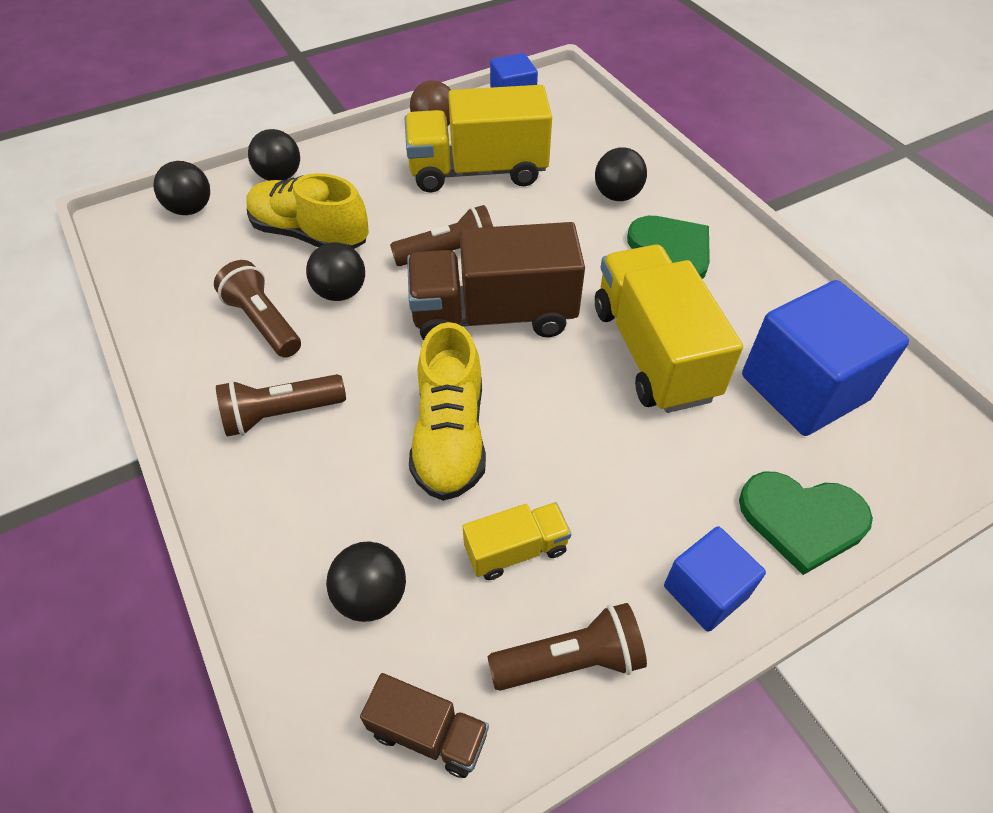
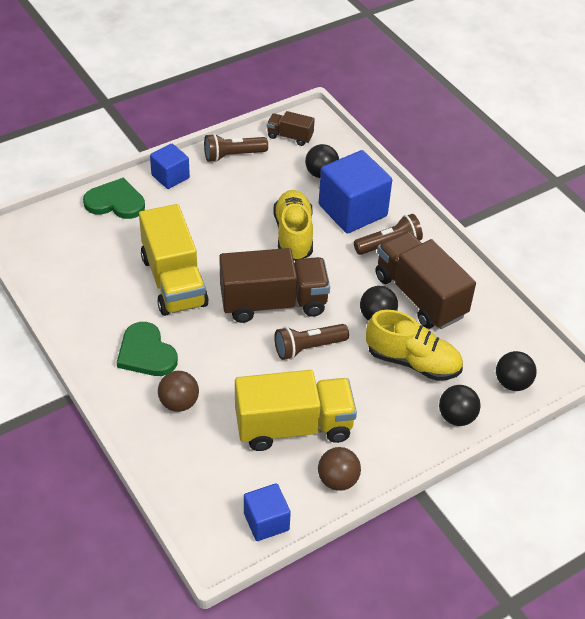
camera: 175 degrees right, 5 degrees down
brown flashlight [214,260,301,358] -> brown truck [375,231,476,329]
yellow truck [463,502,571,580] -> none
black ball [595,147,647,201] -> brown ball [158,371,199,412]
blue cube [742,280,909,436] -> blue cube moved to [319,150,392,233]

